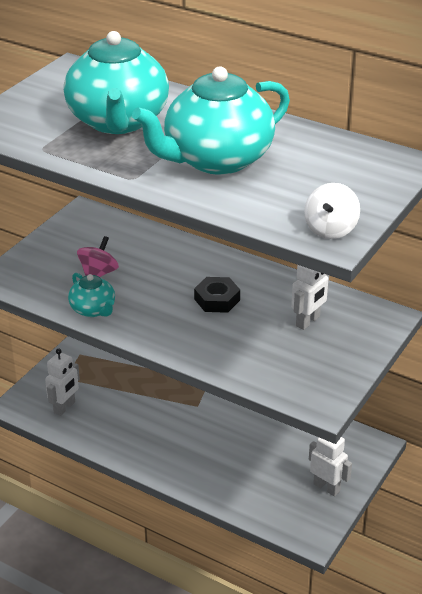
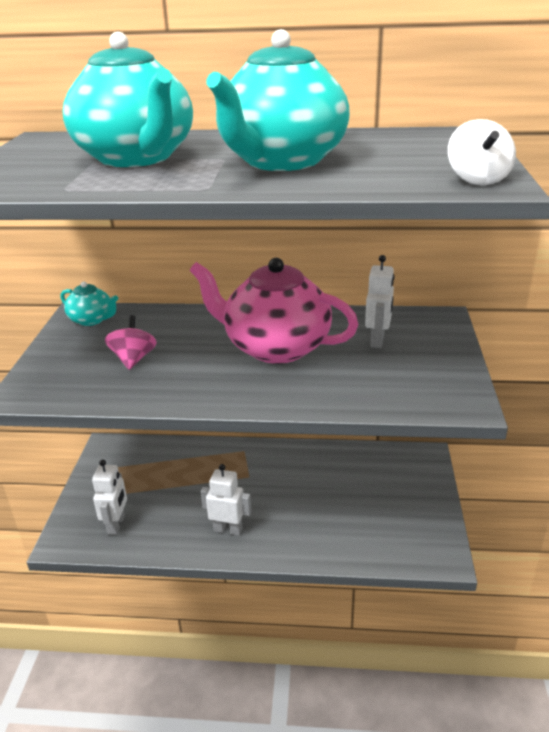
camera: 25 degrees left, 5 degrees down
turquoise teapot [68,273,115,317] -> turquoise teapot moved to [61,281,118,326]
black nut [194,277,240,313] -> pink teapot [189,258,359,364]
white robot [309,437,352,497] -> white robot moved to [201,464,251,536]

